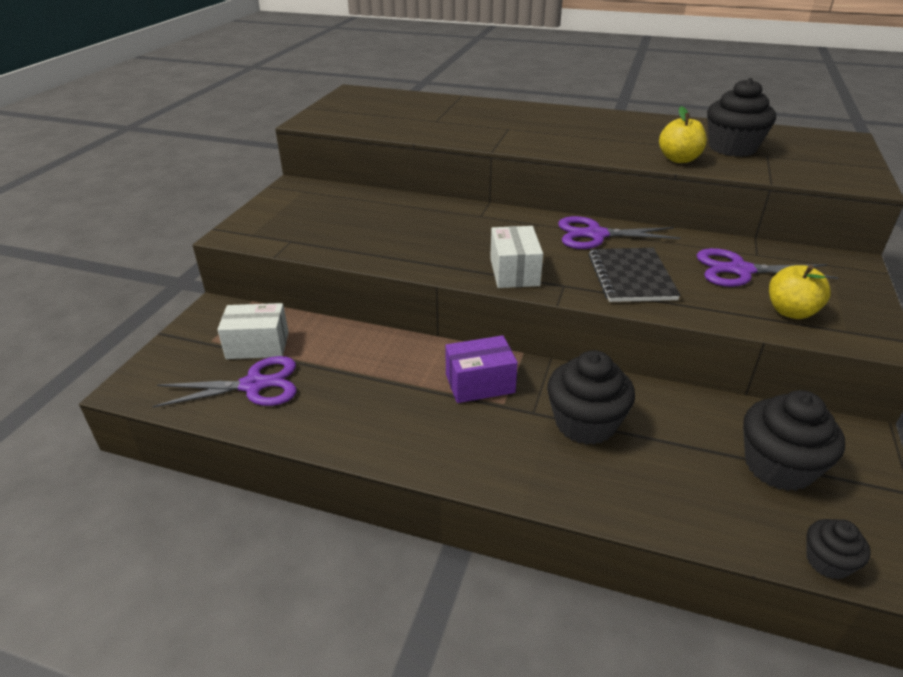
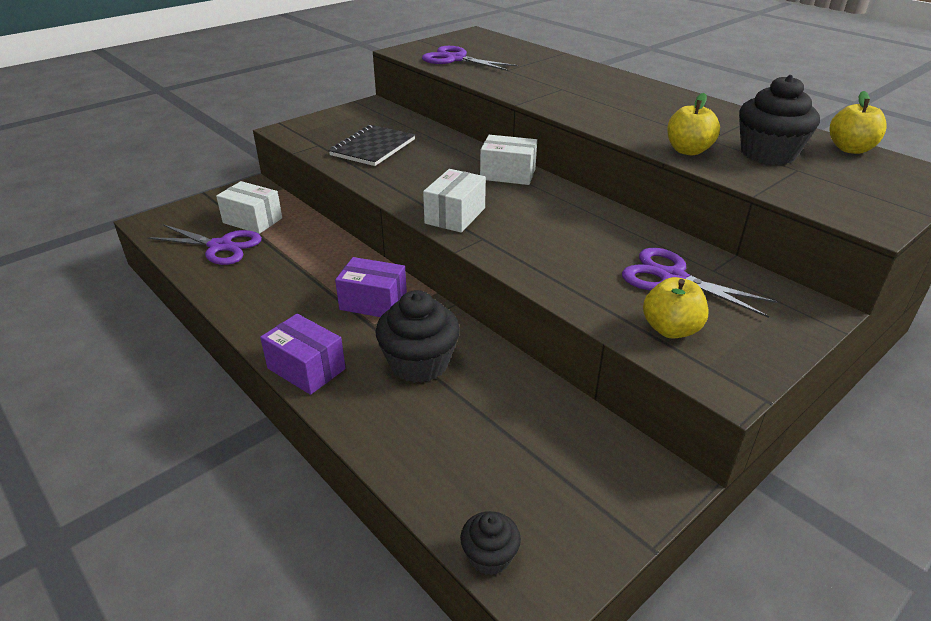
camera: 30 degrees right, 0 degrees up
purple scissors [558,216,681,249] -> purple scissors moved to [422,46,519,71]
black notebook [589,248,680,302] -> black notebook moved to [328,125,415,166]
black cupcake [743,390,845,491] -> none
none -> purple box [260,314,346,395]
none -> white box [480,135,537,185]
none -> yellow apple [830,91,887,154]

